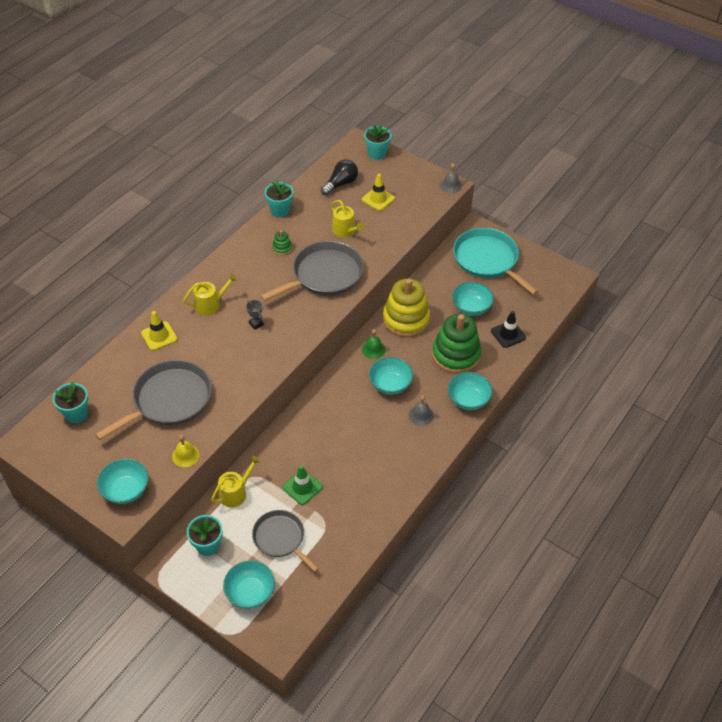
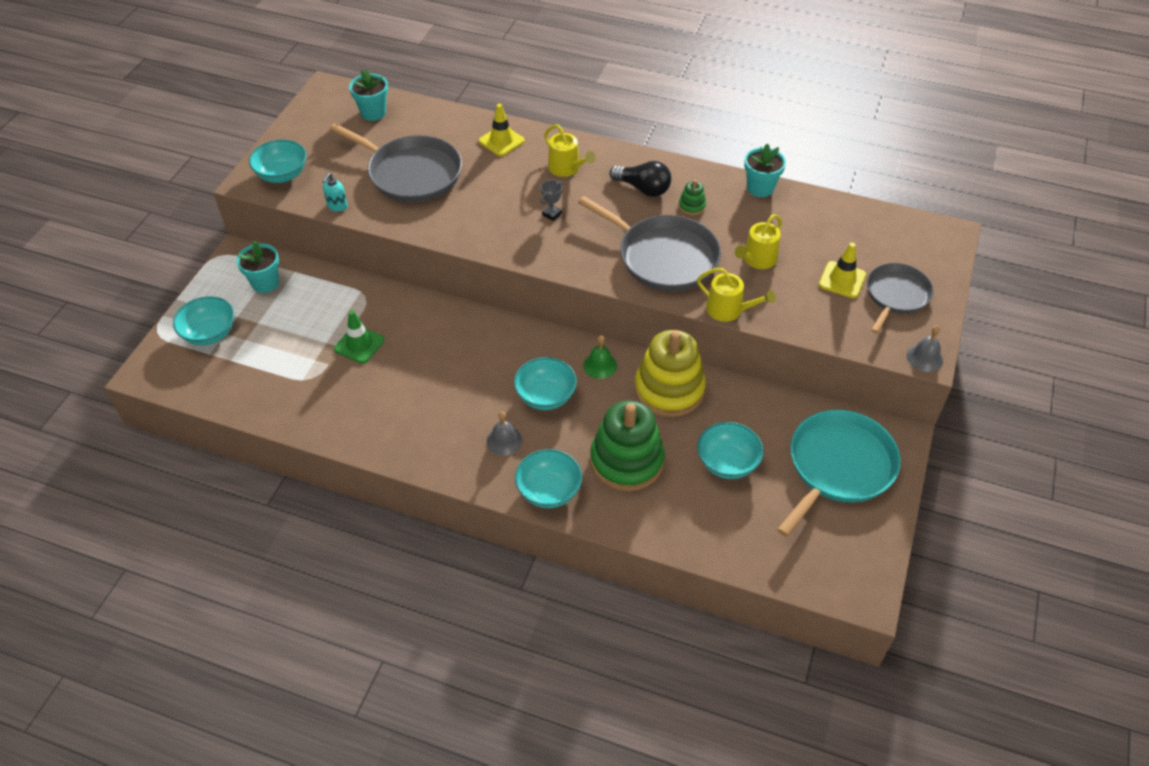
camera: 75 degrees right, 0 degrees up
yellow bell [172,435,200,467] -> turquoise soap dispenser [322,173,347,212]
yellow watering can [211,456,261,508] -> yellow watering can moved to [697,268,775,322]
grey pan [252,510,319,572] -> grey pan moved to [867,263,934,333]
black light bulb [321,159,358,196] -> black light bulb moved to [609,161,671,197]
turquoise flower pot [364,124,391,160] -> none
black traffic cone [491,311,526,348] -> none

